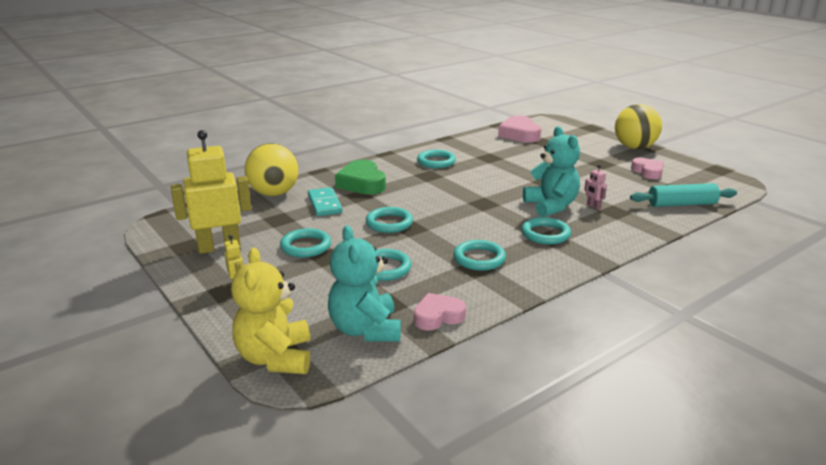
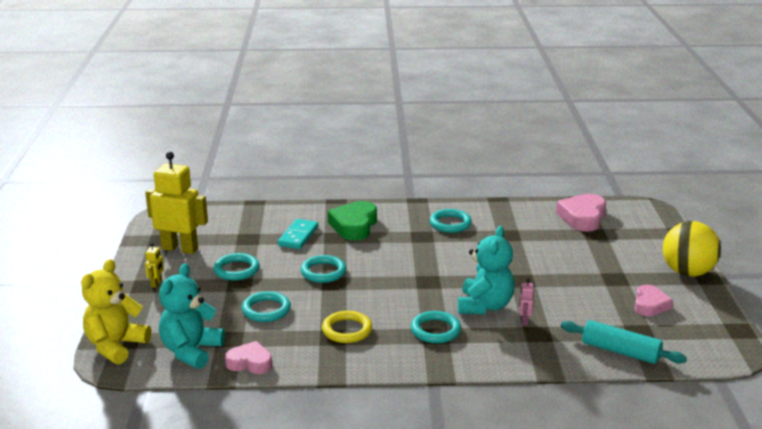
camera: 35 degrees right, 0 degrees up
yellow ball [245,143,298,196] -> none
turquoise ring [453,240,506,271] -> yellow ring [322,311,372,343]

